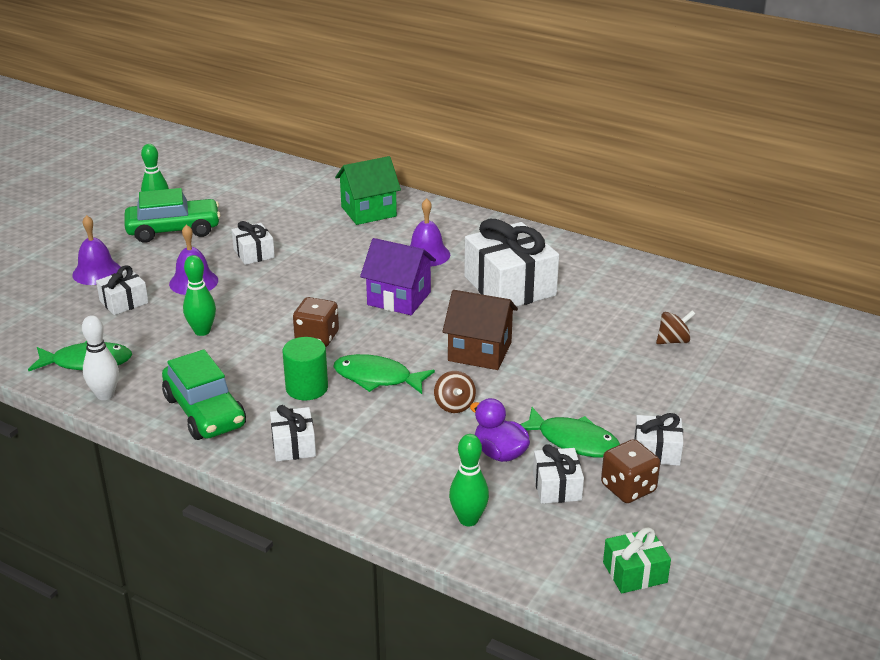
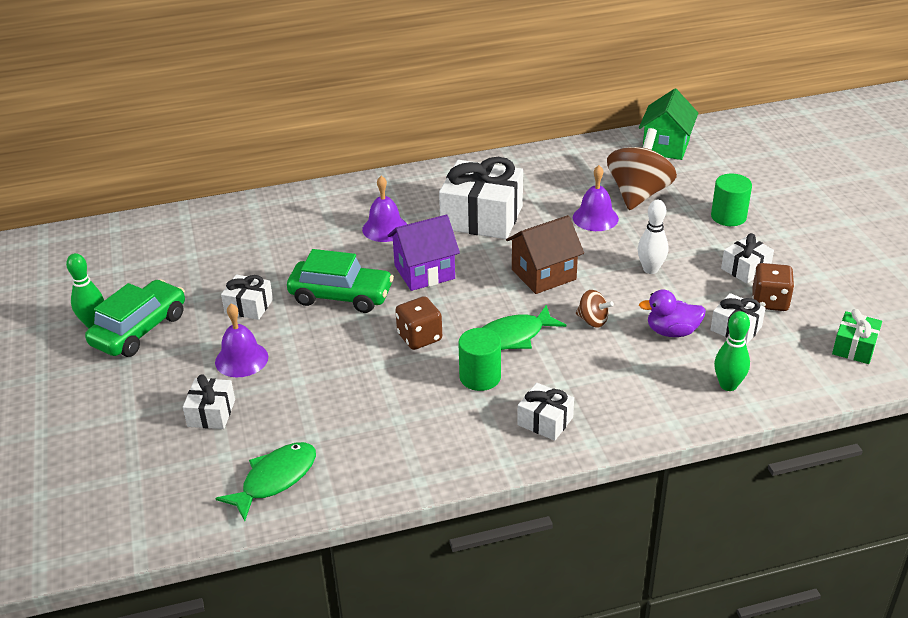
camera: 45 degrees left, 5 degrees up
purple bell [72,215,121,285] -> purple bell moved to [573,165,619,231]
white bowling pin [82,315,119,400] -> white bowling pin moved to [638,200,668,274]
green car [162,349,246,440] -> green car moved to [287,249,394,313]
green bowling pin [183,255,216,336] -> none
green house [335,156,401,225] -> green house moved to [639,89,698,160]
green fish [520,407,620,458] -> none
brown spinning top [656,311,695,344] -> brown spinning top [607,128,677,210], size x2.11
none -> green cylinder [711,174,752,226]

